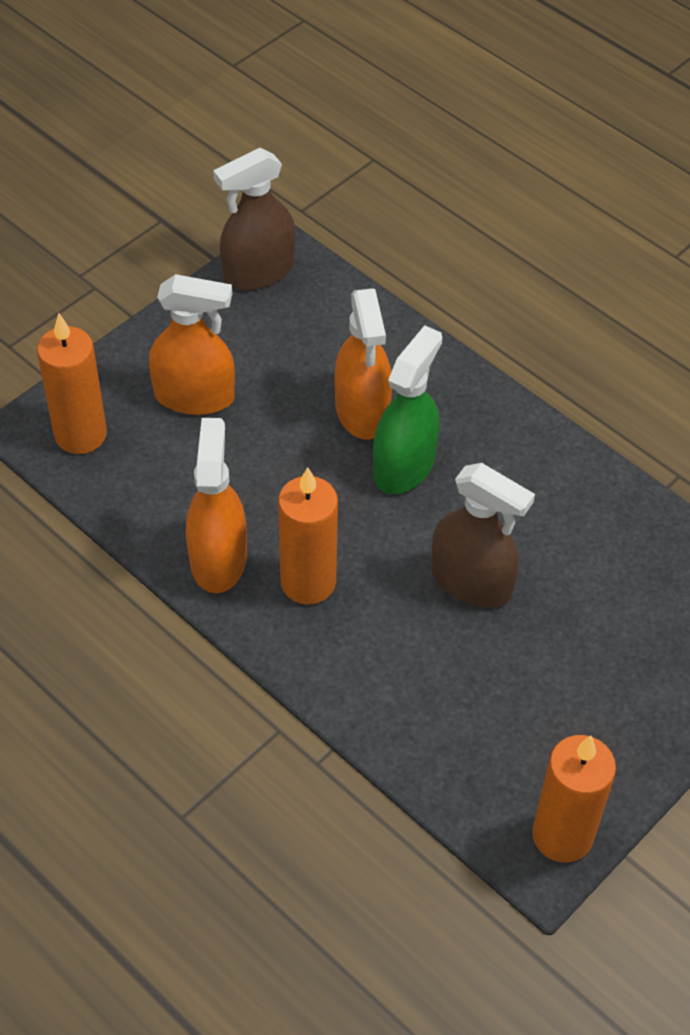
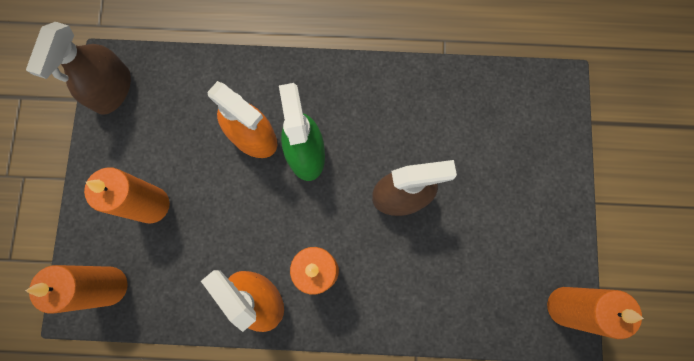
camera: 40 degrees left, 25 degrees up
orange spray bottle [149,274,235,415] -> orange candle [84,167,170,223]

